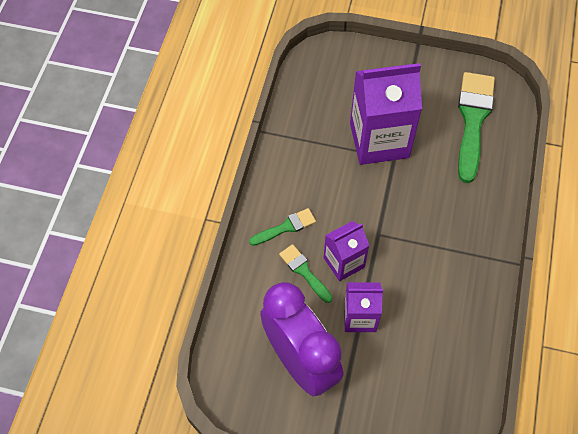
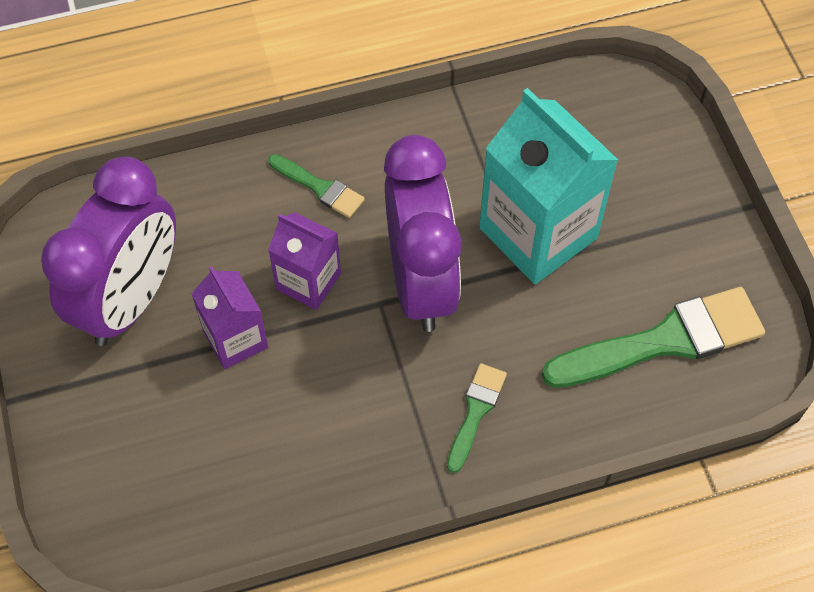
camera: 60 degrees right, 0 degrees up
green brush [279,244,332,303] -> green brush moved to [447,363,507,473]
purple carton [350,63,422,165] -> turquoise carton [479,88,618,284]
none -> purple clock [384,135,462,332]

